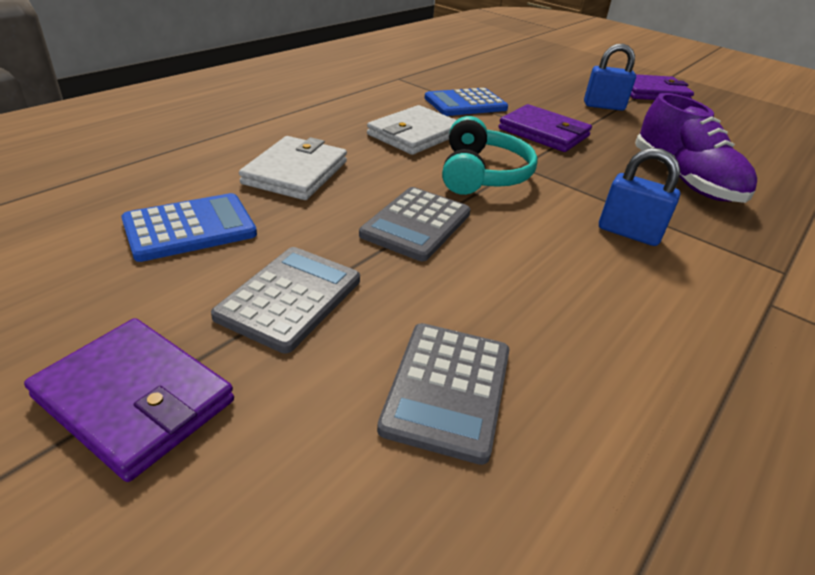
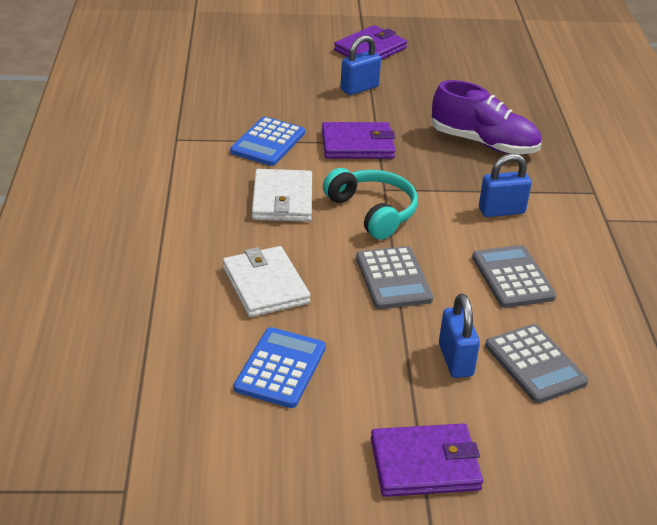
camera: 40 degrees left, 0 degrees up
grey calculator [211,247,360,353] -> grey calculator moved to [472,245,556,308]
none -> blue padlock [439,294,480,378]

